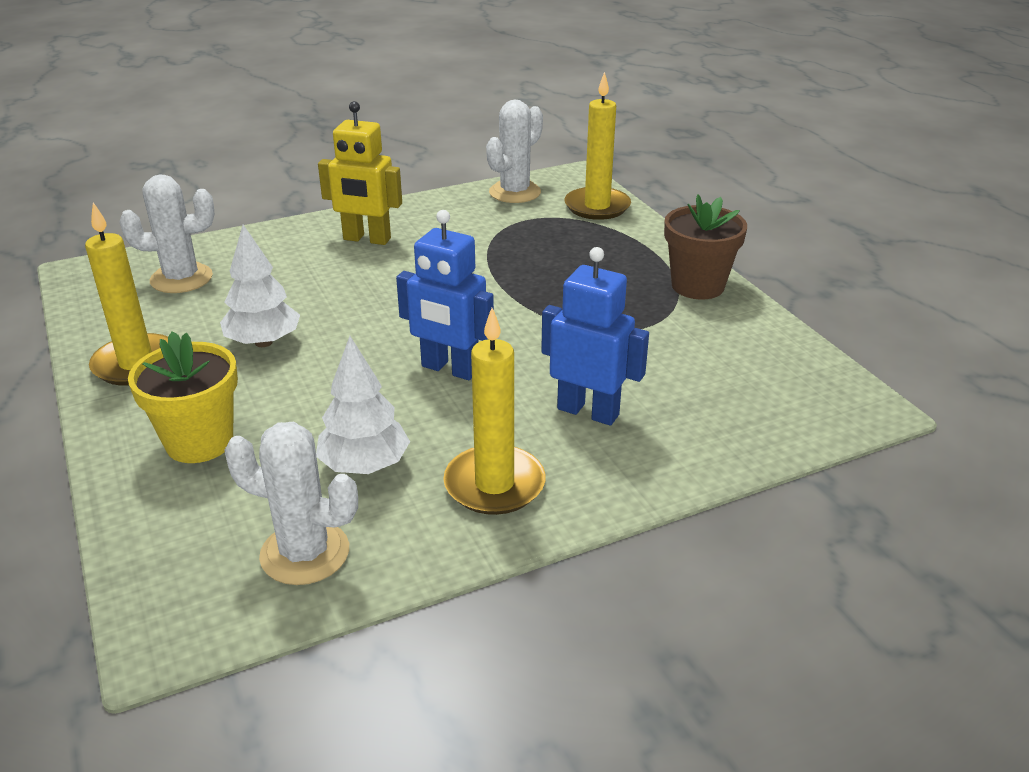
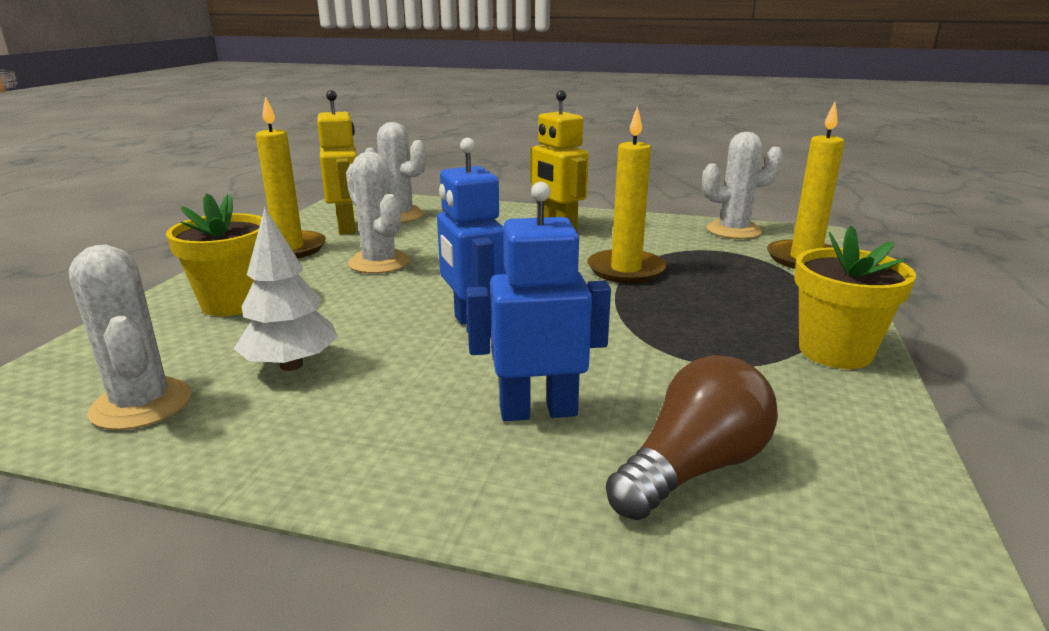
camera: 40 degrees right, 10 degrees down
white tree [220,225,300,347] -> white cactus [346,152,410,274]
yellow candle [443,308,546,515] -> yellow candle moved to [587,106,666,283]
blue robot [541,247,649,426] -> blue robot turned 75 degrees counterclockwise [466,182,611,421]
brown flower pot [664,194,747,299] -> yellow flower pot [794,226,916,369]
none -> yellow robot [317,90,357,235]
none -> brown light bulb [606,355,778,520]

